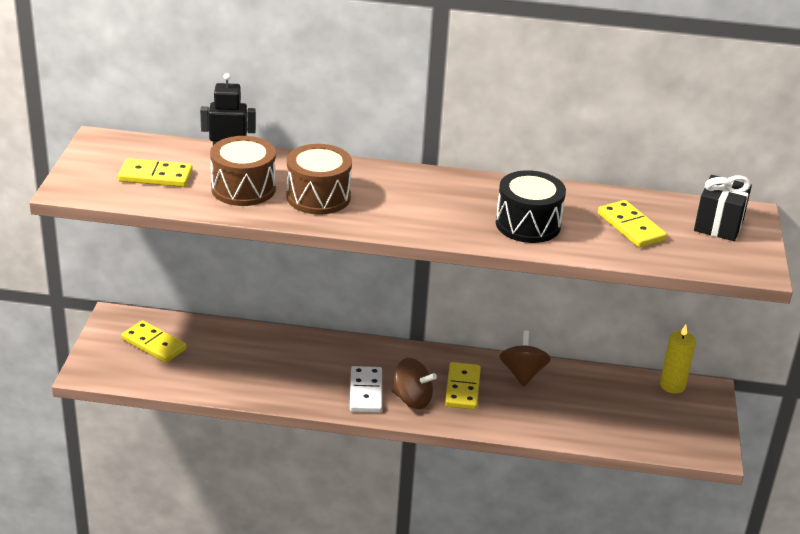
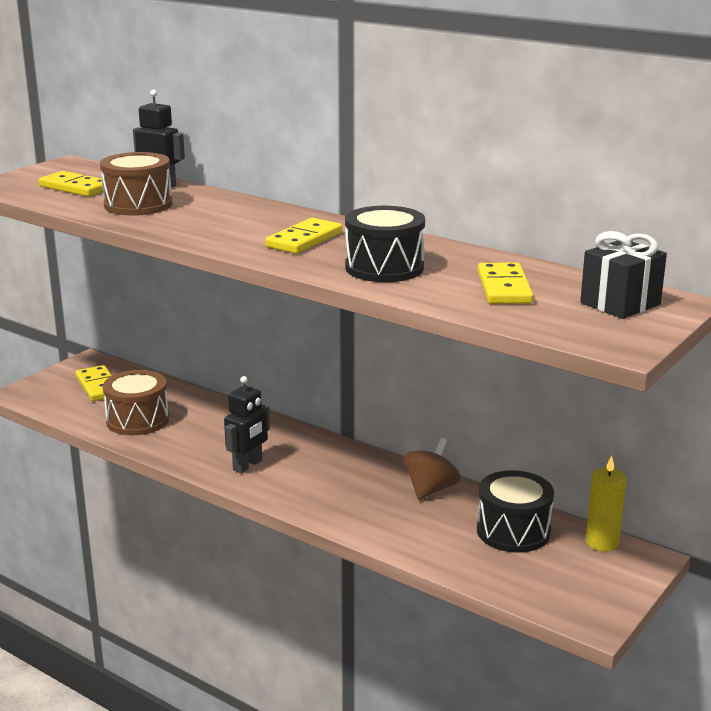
camera: 30 degrees right, 10 degrees down
brown drum [286,144,352,215] -> brown drum moved to [103,370,169,435]
white domino [350,366,382,413] -> black robot [224,376,270,474]
brown spinning top [392,358,437,409] -> none
yellow domino [445,362,481,410] -> yellow domino moved to [265,218,342,254]
none -> black drum [477,470,554,553]

